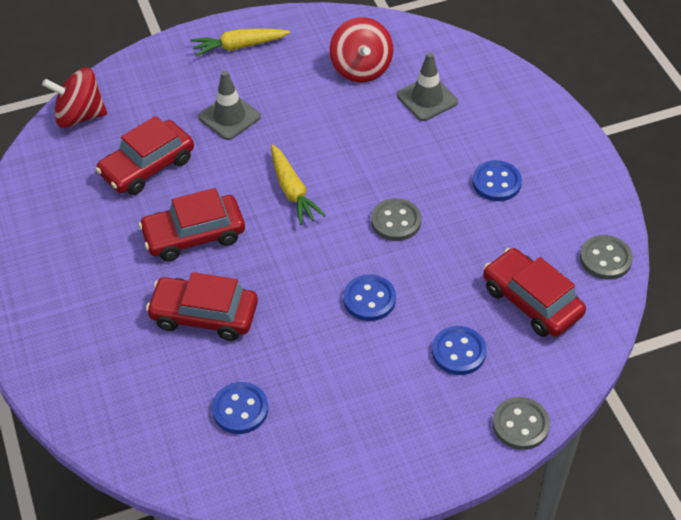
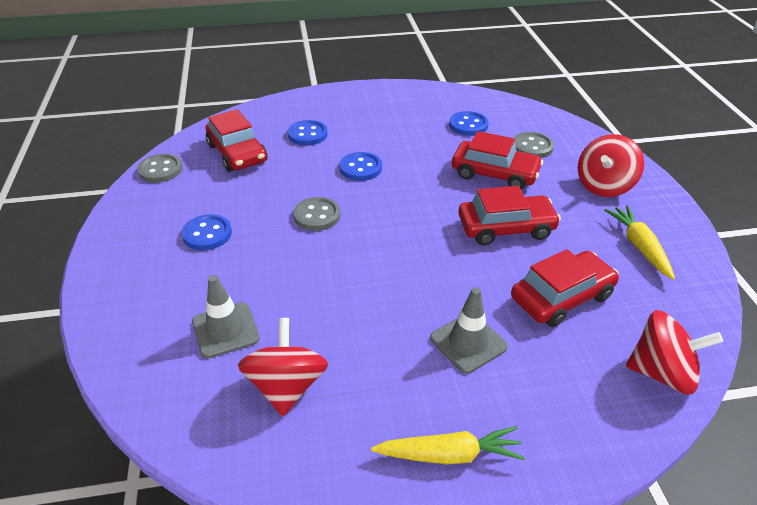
camera: 170 degrees left, 10 degrees down
yellow carrot [271,145,326,225] -> yellow carrot moved to [604,205,675,280]
grey button [492,397,550,450] -> grey button moved to [514,132,554,158]
none -> red spinning top [578,134,644,197]

